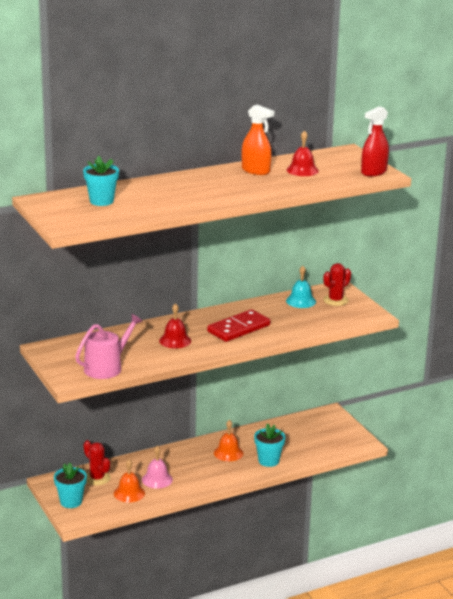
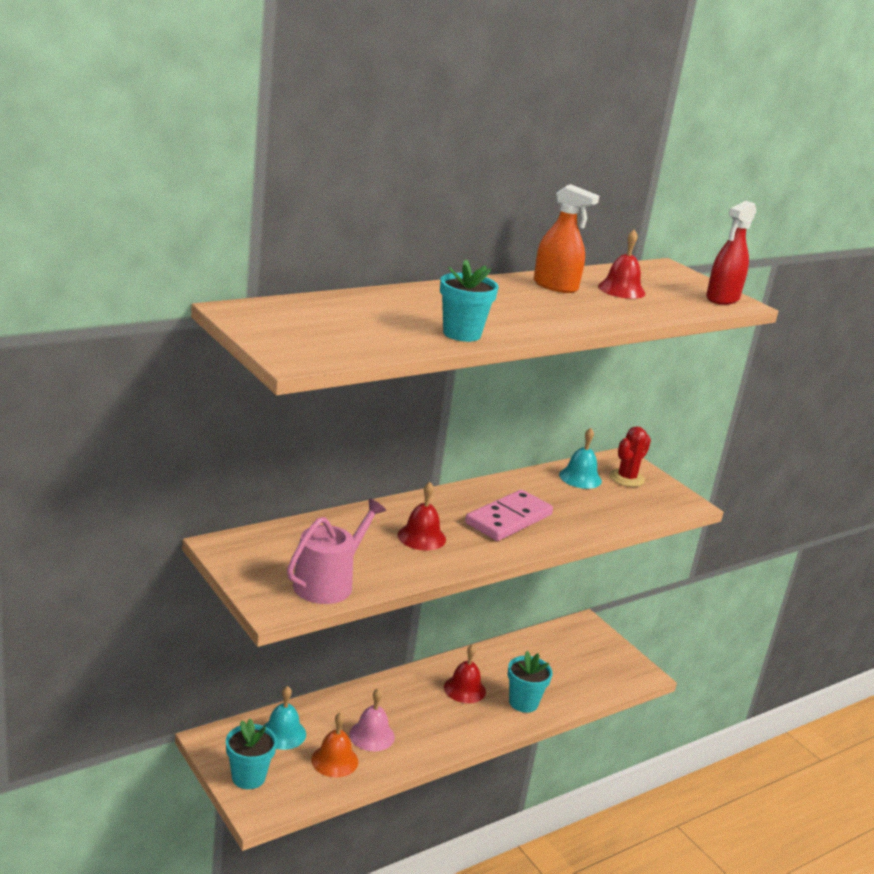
camera: 10 degrees left, 0 degrees up
turquoise flower pot [83,156,119,206] -> turquoise flower pot moved to [440,259,499,342]
red cactus [84,440,110,485] -> turquoise bell [263,686,306,750]
red domino [207,309,270,342] -> pink domino [465,490,553,541]
orange bell [214,420,244,461] -> red bell [444,644,486,703]

